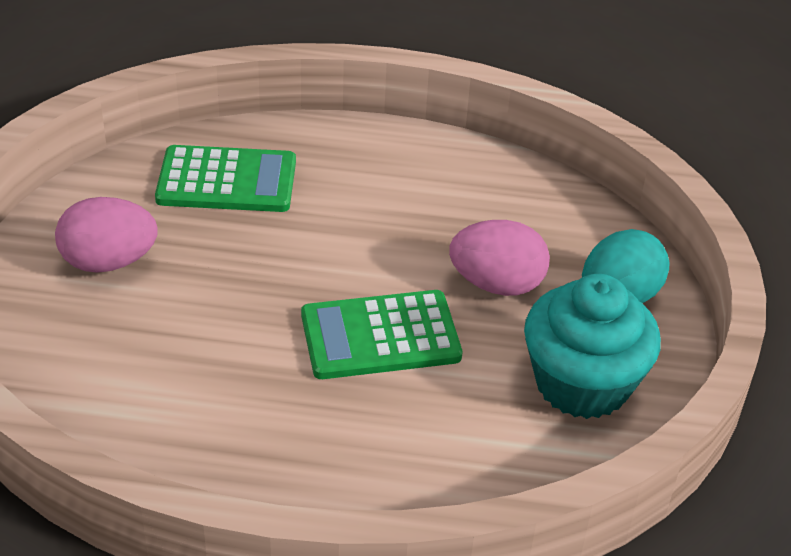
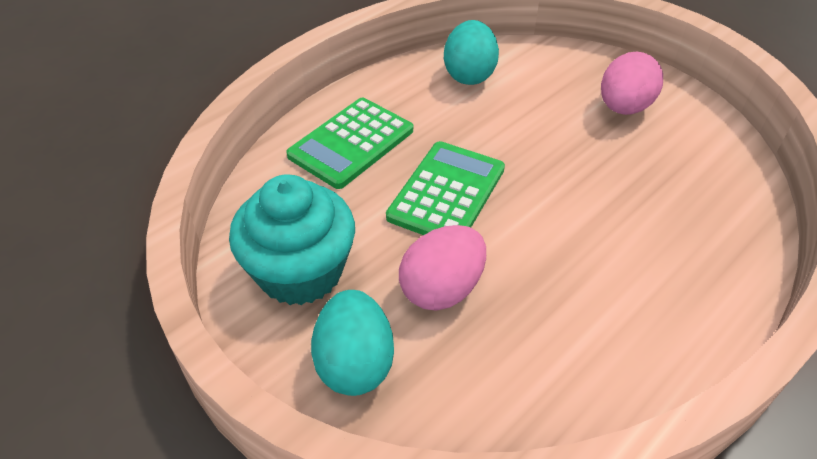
camera: 130 degrees right, 5 degrees up
green calculator [155,145,296,212] -> green calculator moved to [286,98,413,189]
none -> turquoise egg [444,20,499,85]

